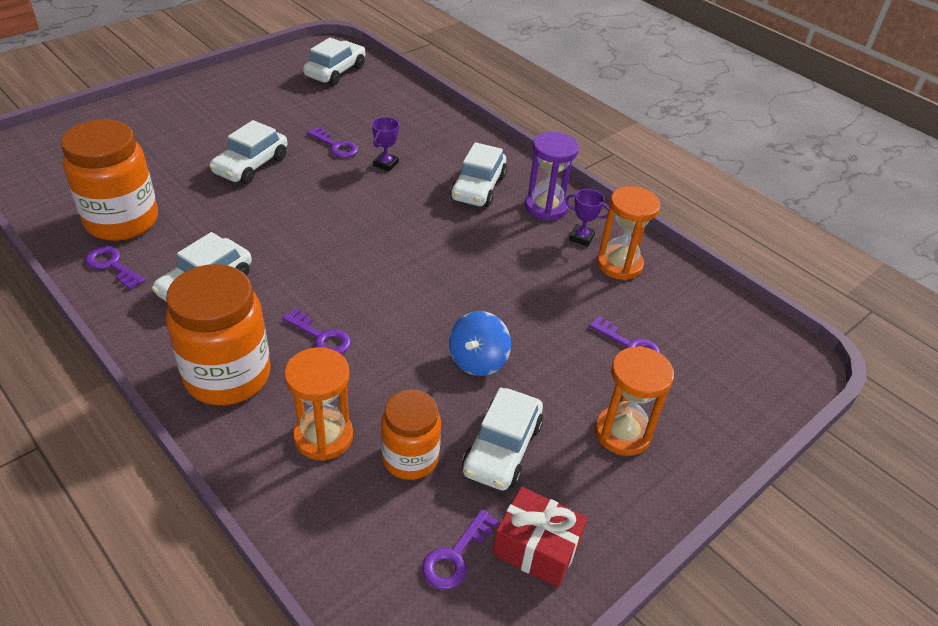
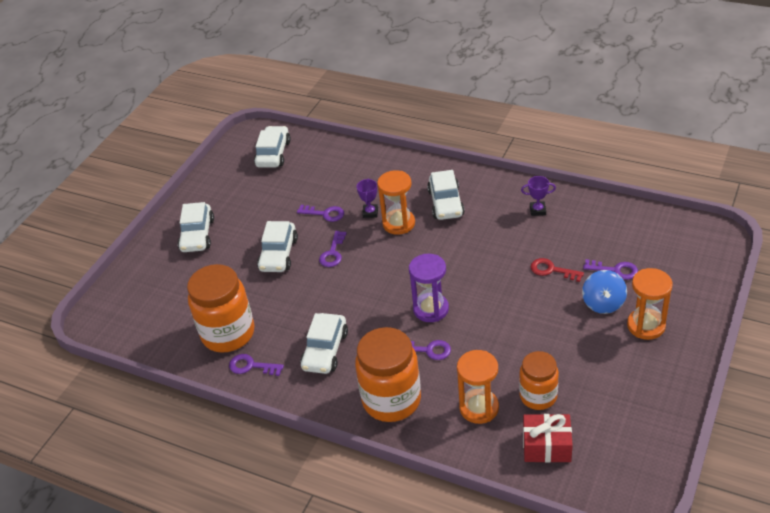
camera: 15 degrees left, 0 degrees up
purple key [422,509,499,590] -> purple key moved to [319,231,347,267]
blue spinning top [449,311,511,376] -> blue spinning top moved to [582,270,627,314]
white car [462,387,543,490] -> white car moved to [178,202,214,252]
red gift [493,487,588,588] -> red gift moved to [523,414,573,463]
purple hourglass [525,132,579,221] -> purple hourglass moved to [409,254,449,322]
orange hourglass [597,186,660,280] -> orange hourglass moved to [377,170,415,235]
none -> red key [531,258,584,282]

